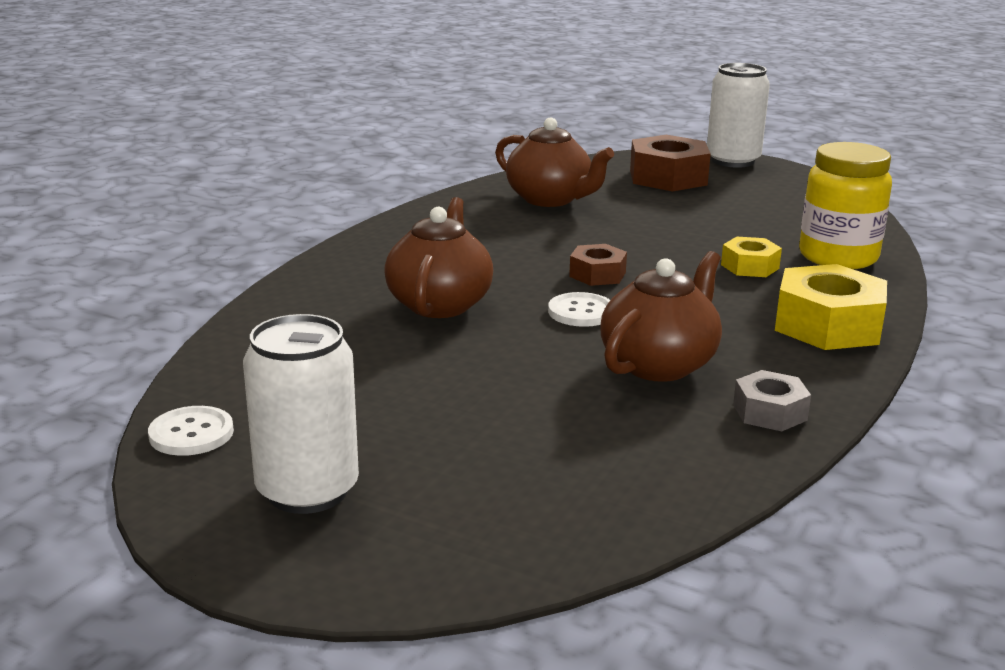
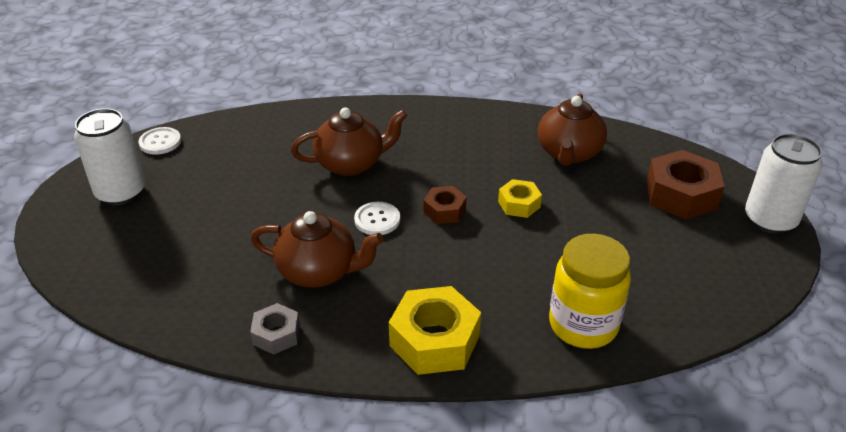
camera: 65 degrees right, 15 degrees up
yellow nut [721,237,782,277] -> yellow nut moved to [498,179,542,218]

